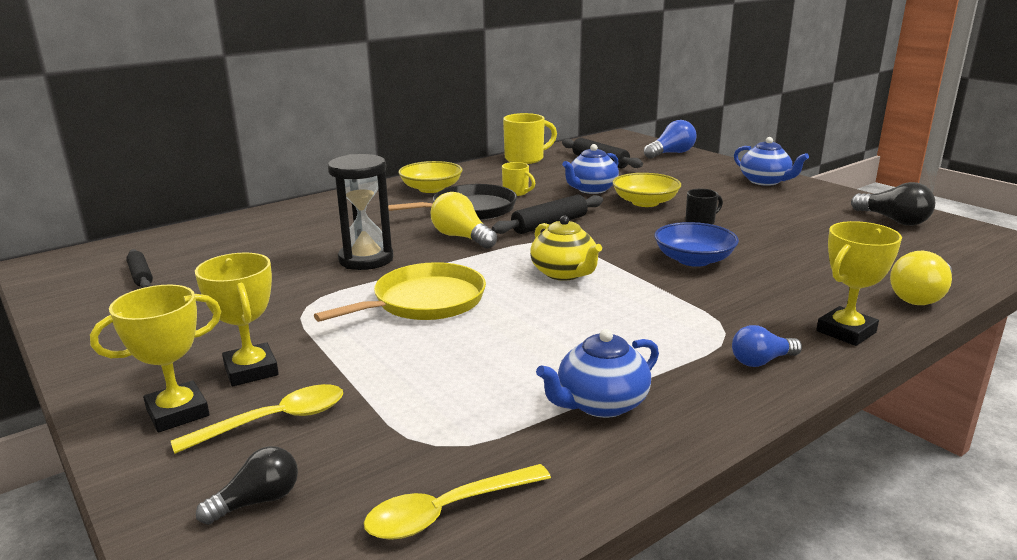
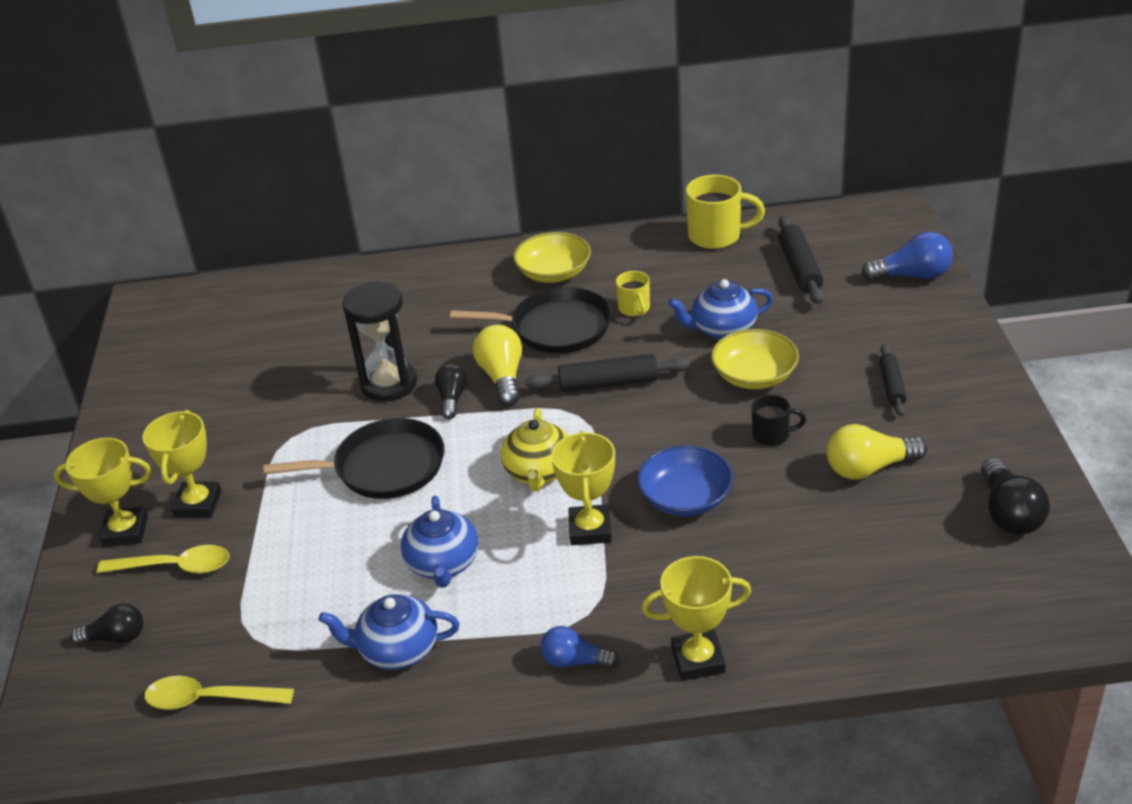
camera: 35 degrees right, 15 degrees up
black rolling pin [126,249,153,288] -> black rolling pin moved to [879,344,907,416]
yellow pan [314,262,486,322] -> black pan [264,418,445,499]
blue teapot [734,137,809,186] -> blue teapot moved to [401,496,479,588]
yellow light bulb [890,251,952,305] -> yellow light bulb moved to [827,424,927,480]
none -> black light bulb [435,363,468,419]
none -> yellow trophy [551,431,615,545]

